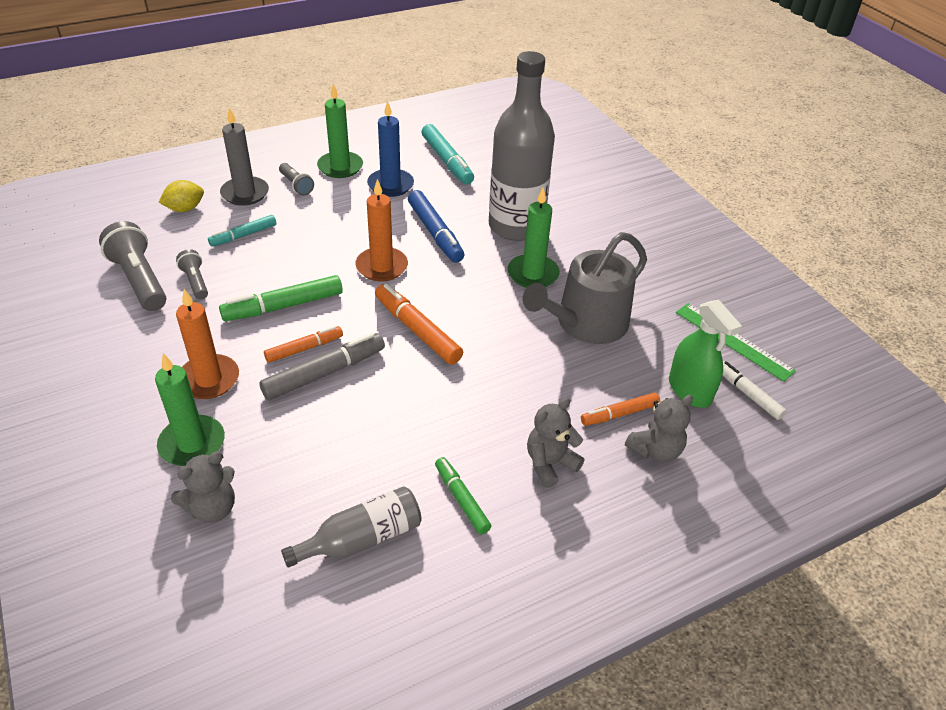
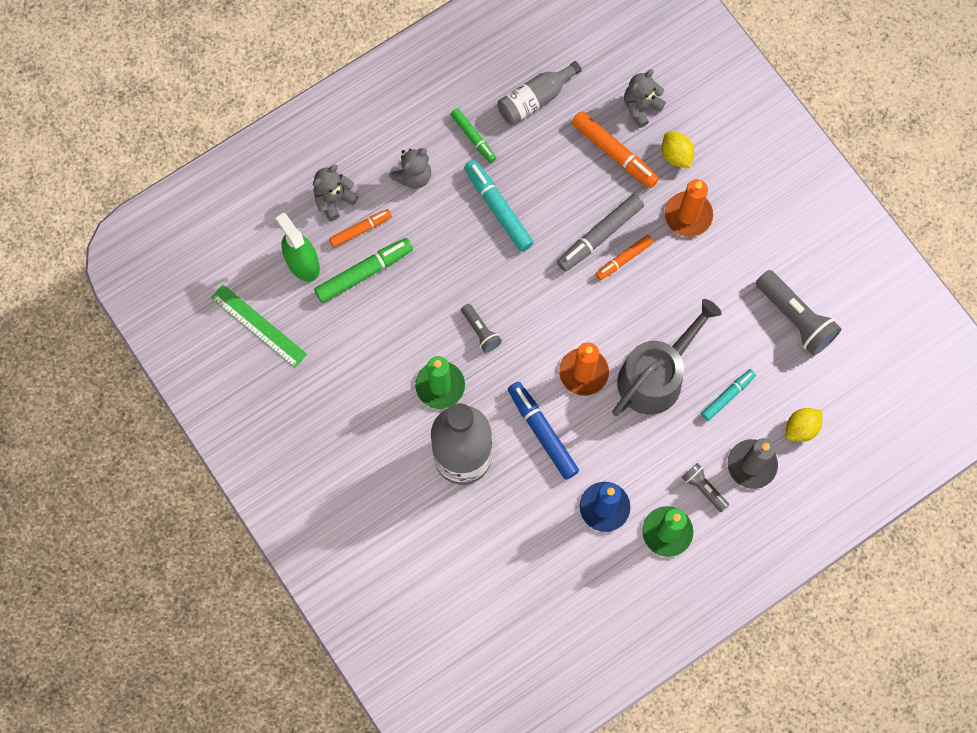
camera: 175 degrees right, 30 degrees up
green candle [155,353,225,466] -> yellow lemon [662,132,694,168]
grey flashlight [176,249,208,300] -> grey flashlight moved to [461,304,502,353]
green marker [219,275,343,321] -> green marker moved to [314,238,413,303]
orange marker [375,284,463,365] -> orange marker moved to [572,111,659,188]
turquoise marker [422,124,474,185] -> turquoise marker moved to [464,160,534,252]
grey watering can [523,232,647,344] -> grey watering can moved to [612,299,722,416]
white marker [723,361,787,420] -> none

